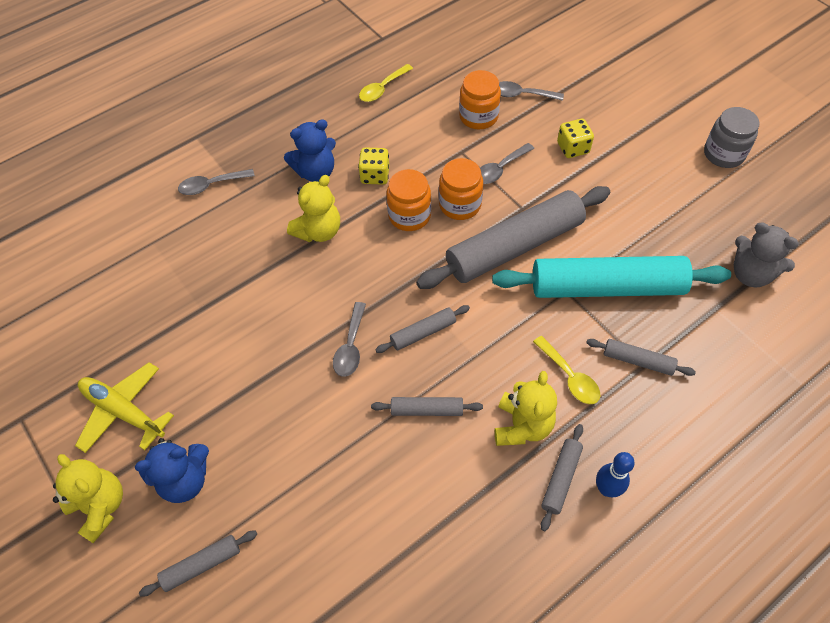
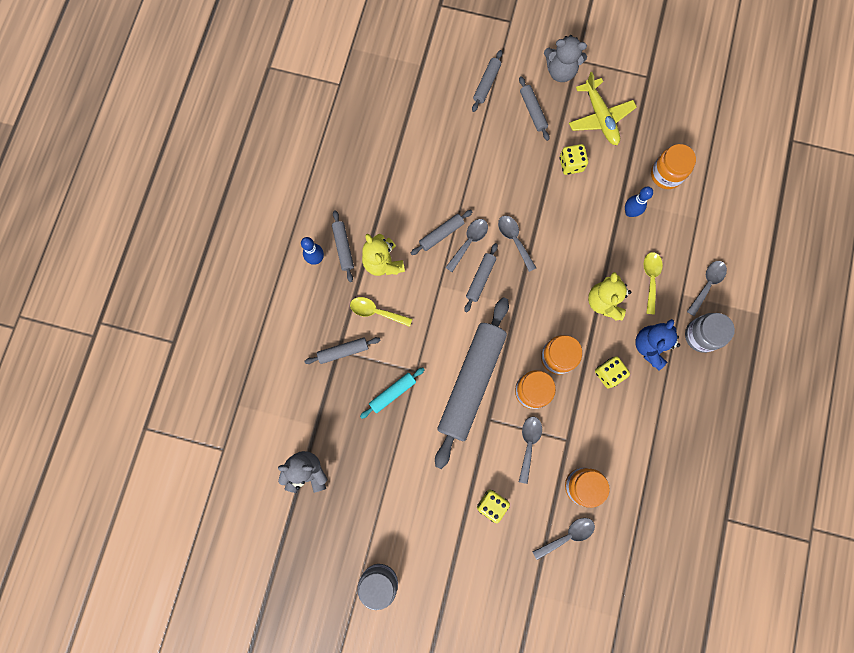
camera: 140 degrees right, 20 degrees up
yellow teddy bear [53,454,123,543] -> grey teddy bear [544,35,587,82]
yellow plane [75,362,174,453] -> yellow plane turned 75 degrees clockwise [569,72,637,145]
blue teddy bear [135,438,209,503] -> grey rolling pin [519,76,549,141]
yellow spoon [359,64,413,102] -> yellow spoon moved to [644,252,663,314]
turquoise rolling pin [492,256,731,298] -> turquoise rolling pin [360,367,425,419], size x0.44
none -> grey spoon [445,219,488,272]
none -> yellow dice [560,144,588,175]
none -> blue bowling pin [625,187,653,217]
none -> orange jar [651,144,696,189]
none -> grey jar [685,313,735,353]

